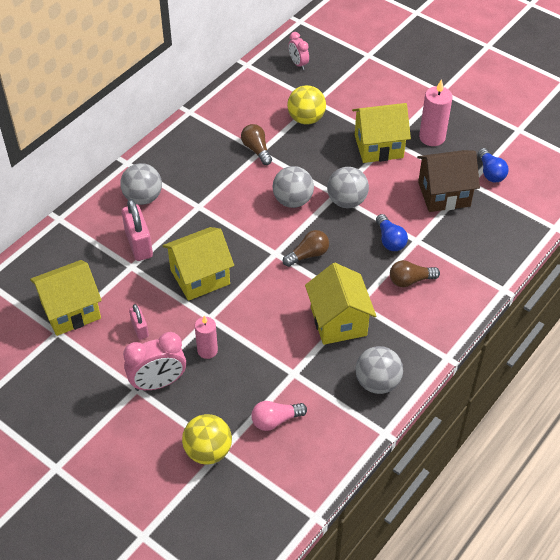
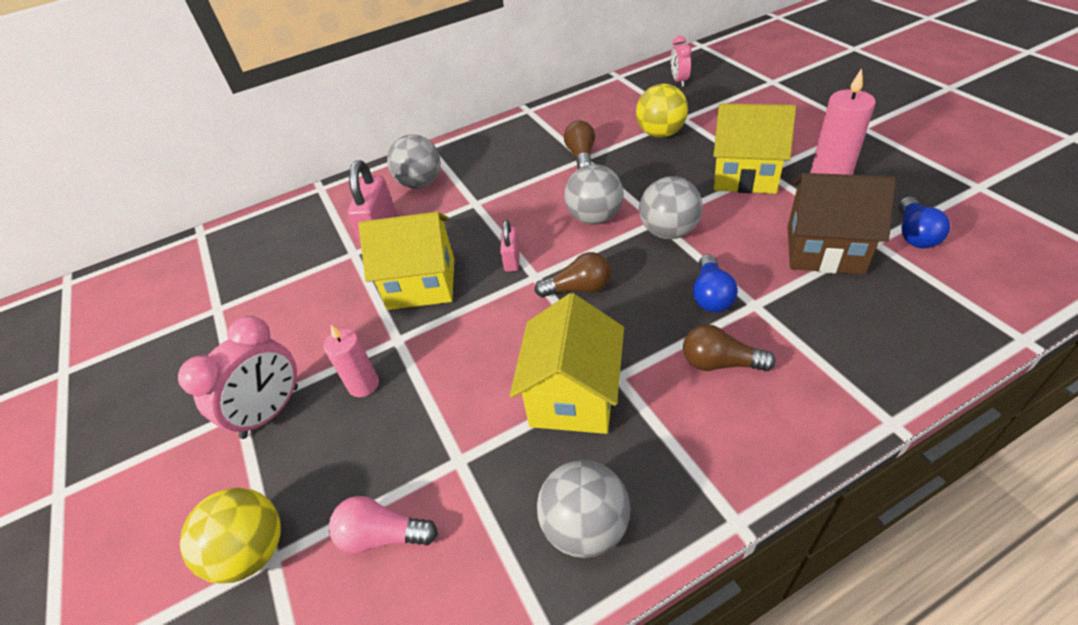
camera: 30 degrees right, 5 degrees down
yellow house [30,260,102,336] -> none
pink clock [123,332,186,391] -> pink clock turned 60 degrees counterclockwise [178,316,298,439]
pink padlock [129,304,149,340] -> pink padlock moved to [500,220,520,272]

